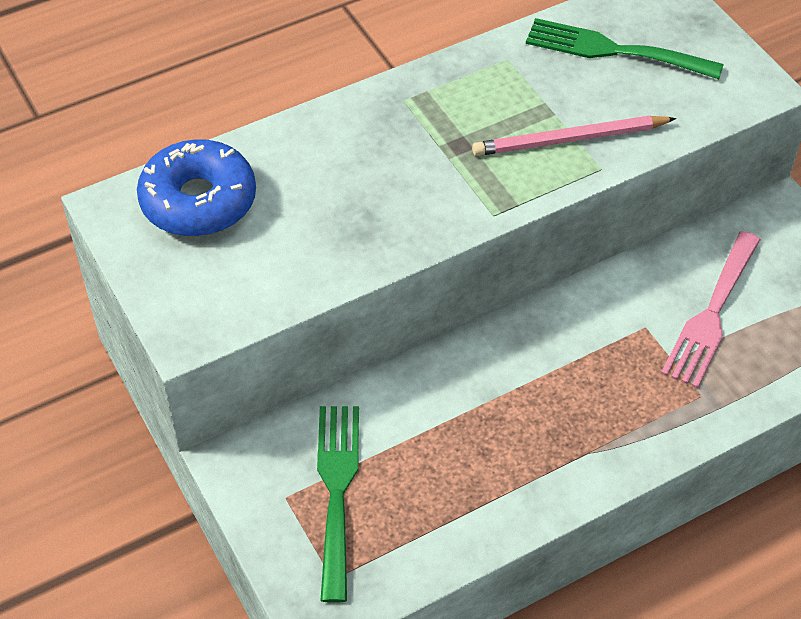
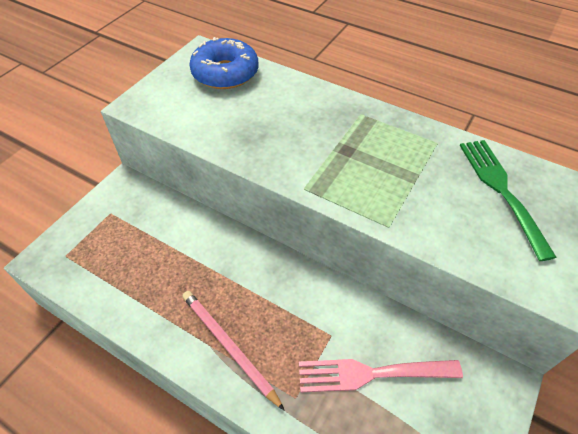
camera: 60 degrees right, 0 degrees up
green fork [317,406,359,603] -> none
pink pencil [472,116,676,156] -> pink pencil moved to [182,291,285,411]

